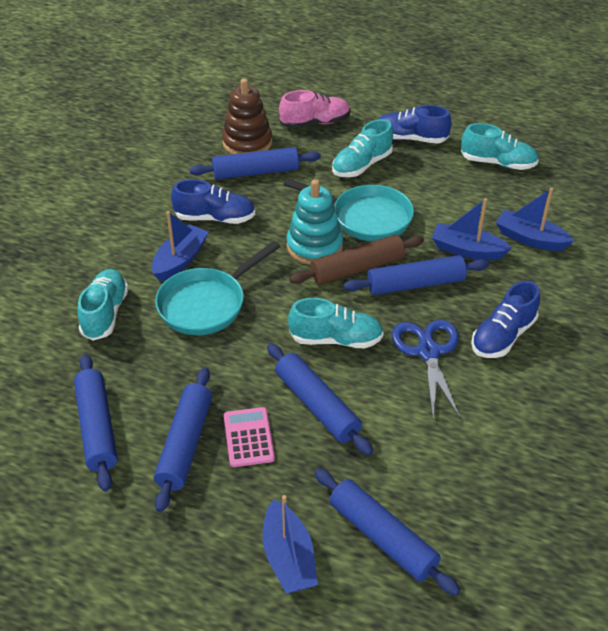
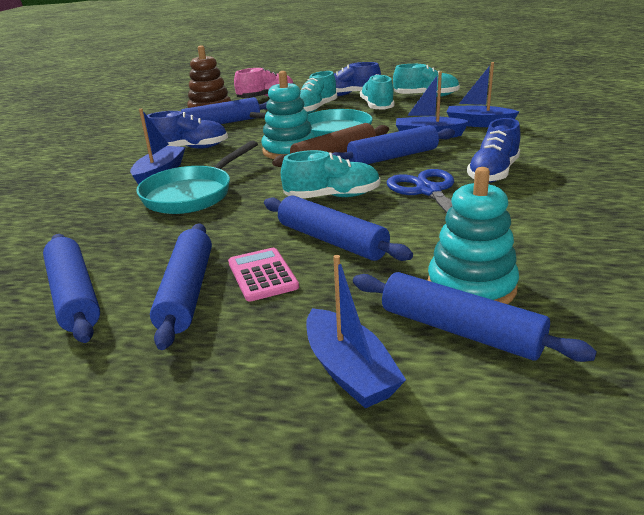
camera: 10 degrees left, 15 degrees down
turquoise shoe [77,269,129,341] -> turquoise shoe moved to [360,74,395,110]
none -> turquoise stacking toy [427,167,519,304]

